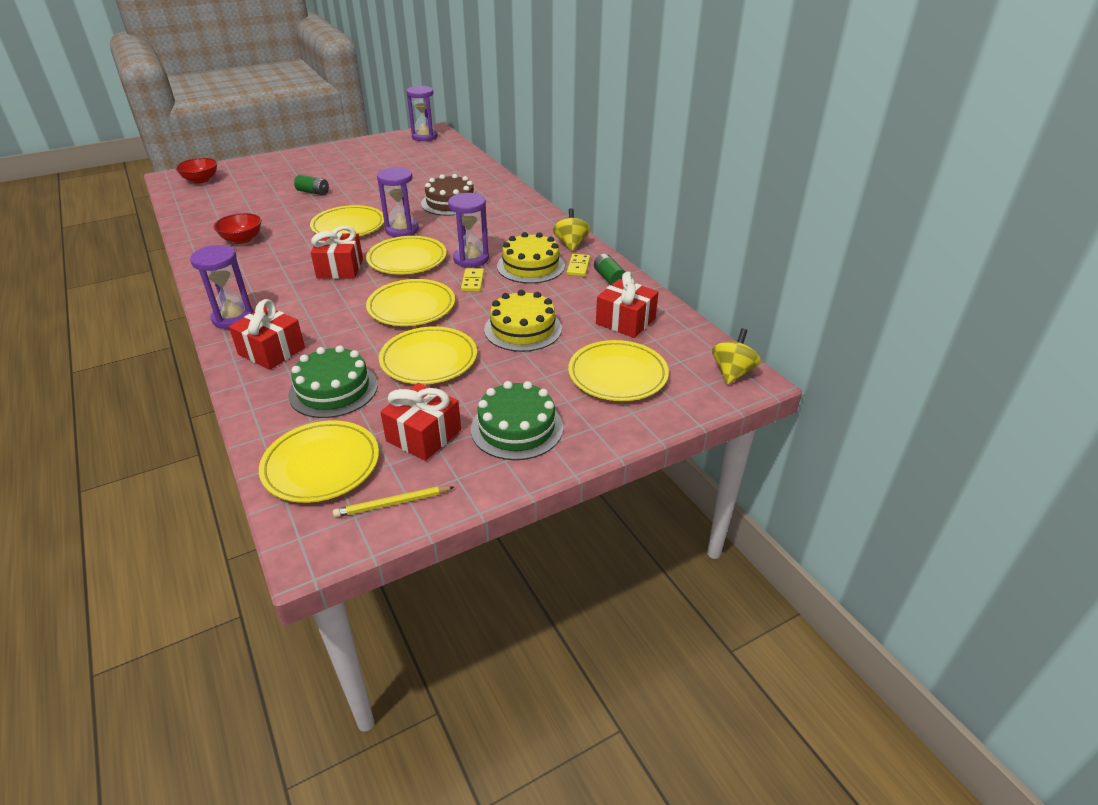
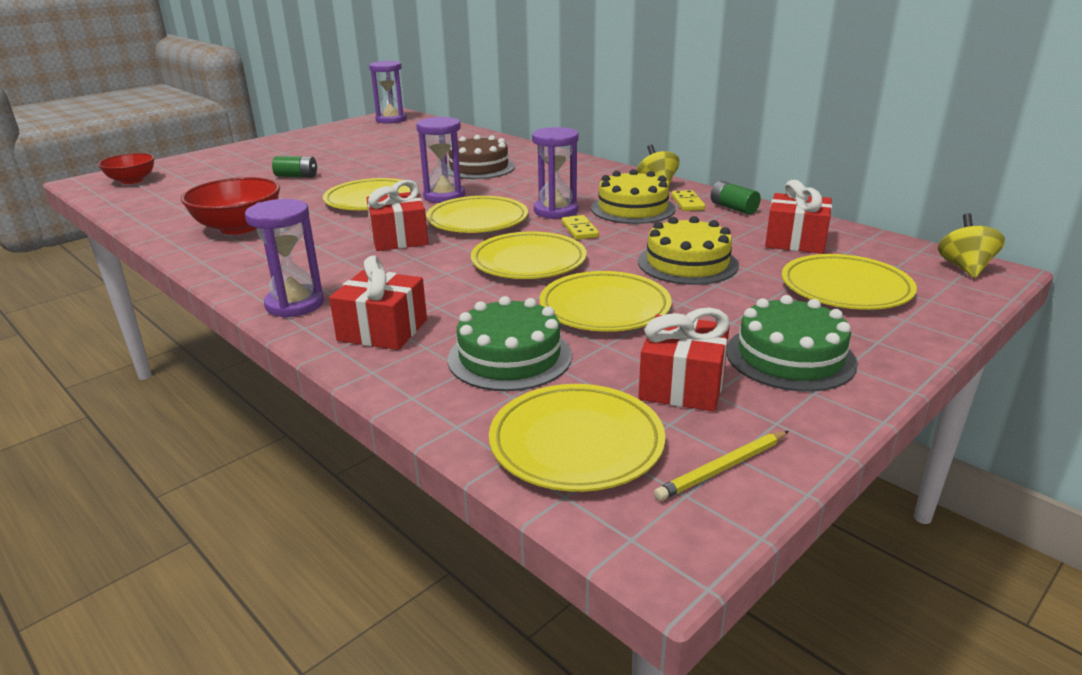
camera: 15 degrees left, 10 degrees down
red bowl [214,213,261,244] -> red bowl [181,177,280,235], size x1.52

